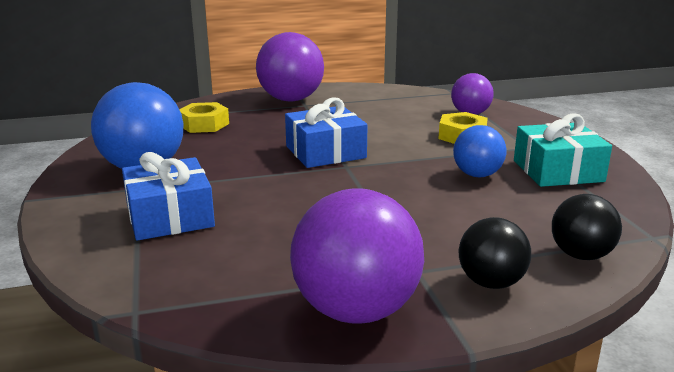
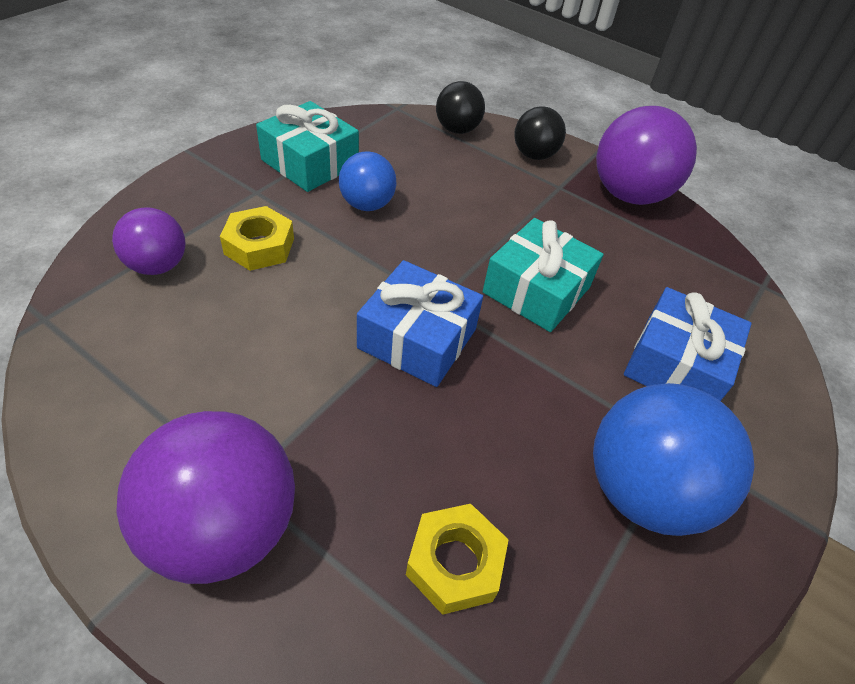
camera: 135 degrees left, 25 degrees up
none -> turquoise gift [483,218,604,332]

